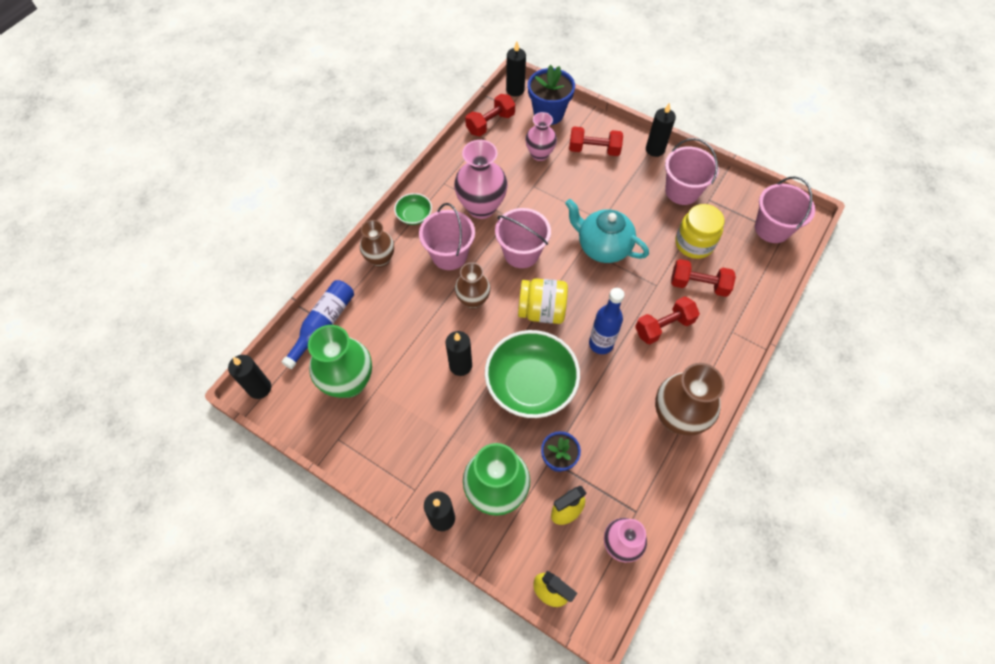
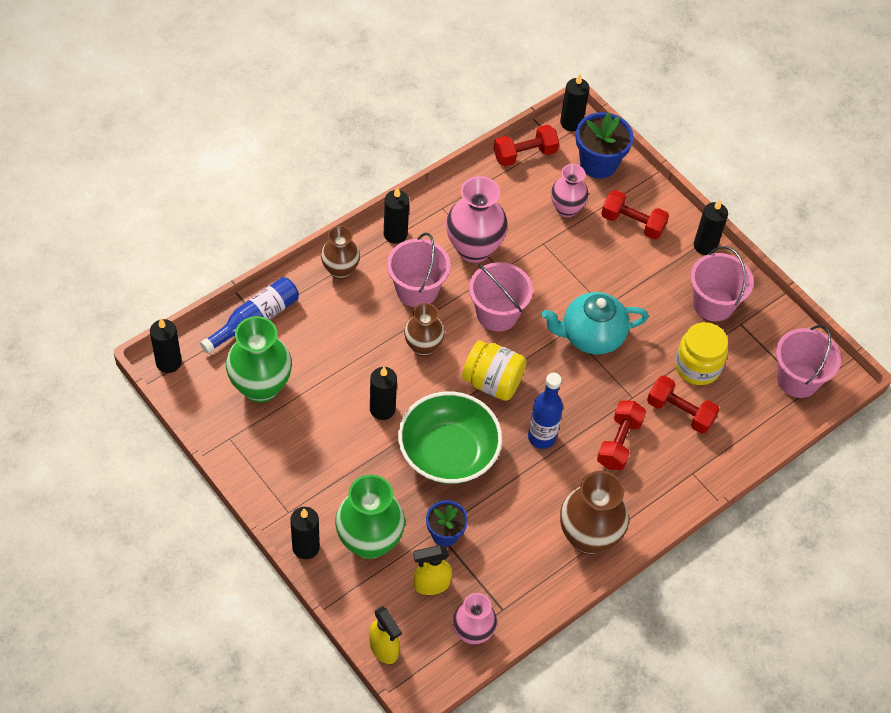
camera: 15 degrees right, 5 degrees down
green bowl [394,193,432,225] -> black candle [384,187,409,244]
turquoise teapot [565,199,649,263] -> turquoise teapot turned 60 degrees counterclockwise [541,292,649,354]
red dumbbell [635,296,700,344] -> red dumbbell turned 60 degrees counterclockwise [597,400,646,470]

